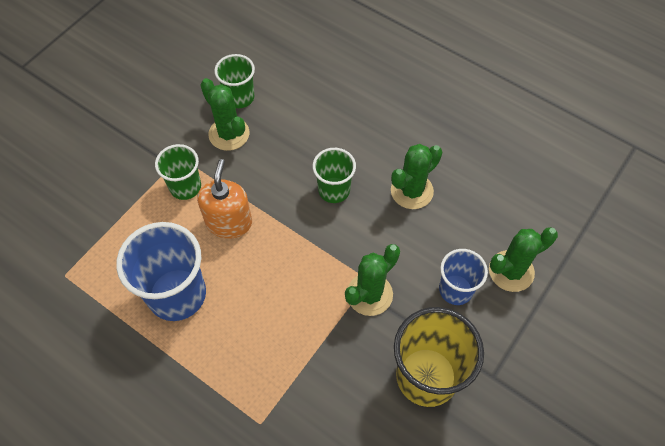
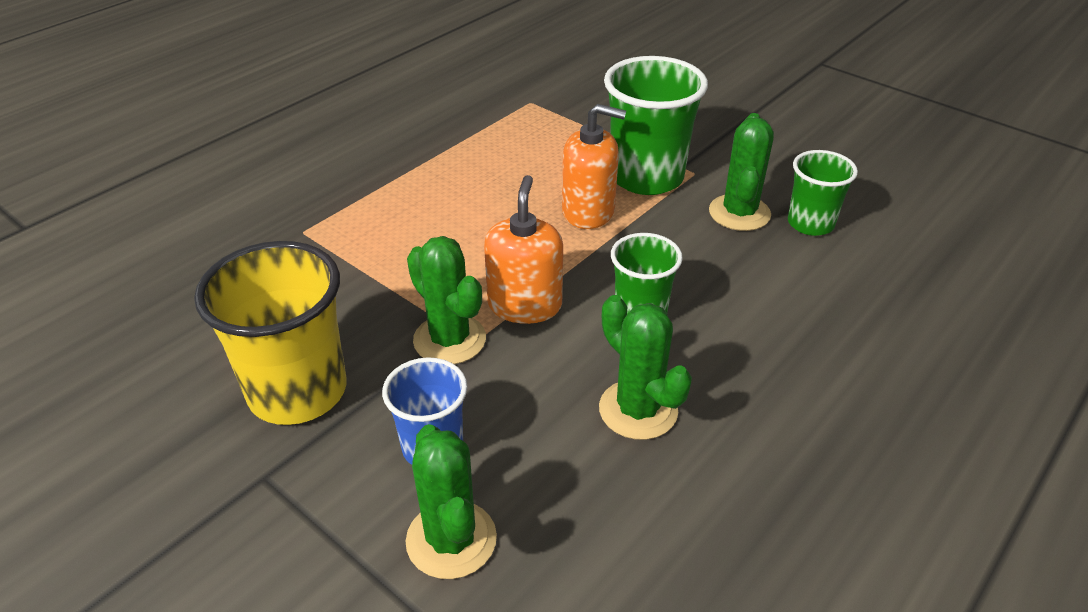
camera: 95 degrees right, 20 degrees down
blue cup [116,222,206,321] -> none
green cup [155,144,201,200] -> green cup [604,56,708,195], size x1.70
green cactus [200,78,249,151] -> green cactus turned 45 degrees counterclockwise [709,113,774,231]
none -> orange soap dispenser [484,175,563,324]

